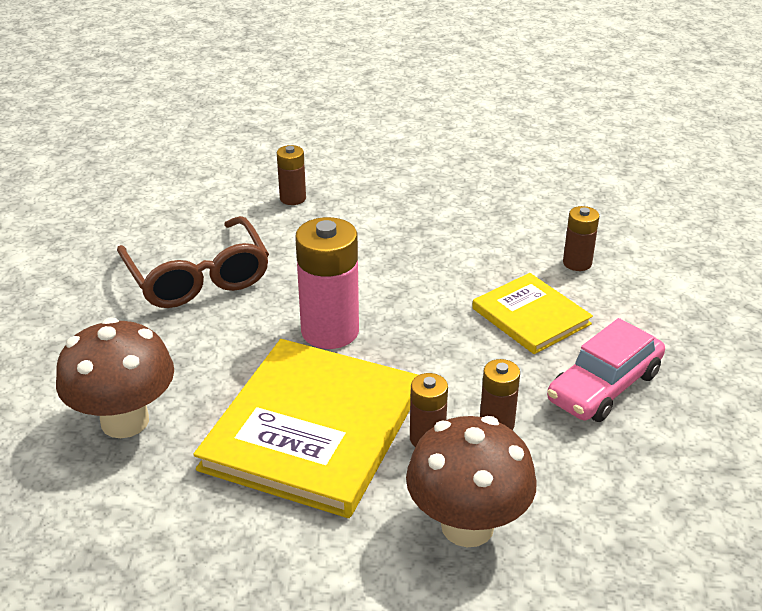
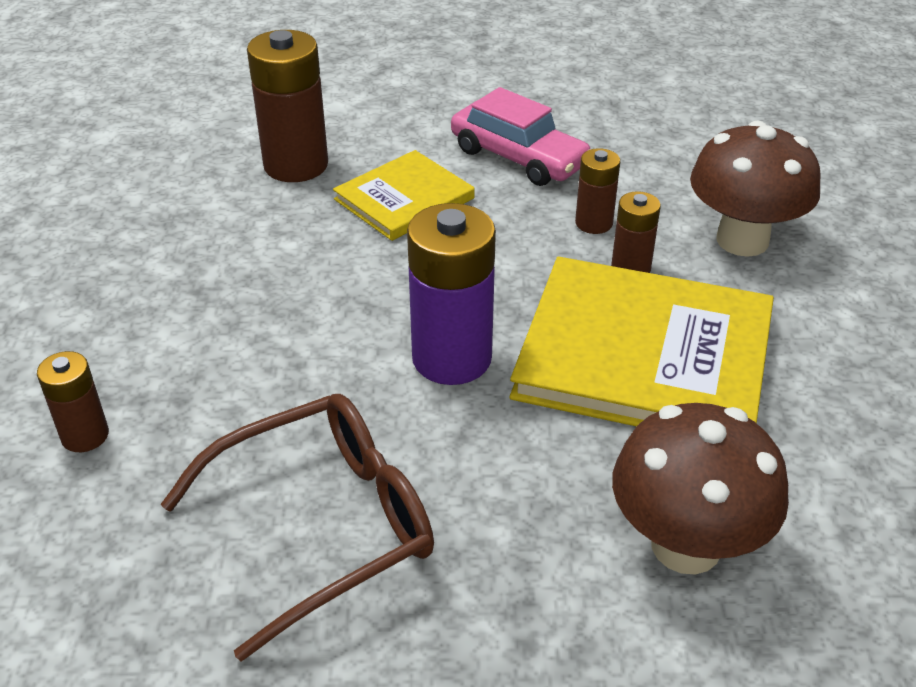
camera: 95 degrees left, 5 degrees up
pink battery [295,217,359,349] -> purple battery [407,203,496,385]
brown battery [563,206,599,271] -> brown battery [247,30,328,182], size x1.84

